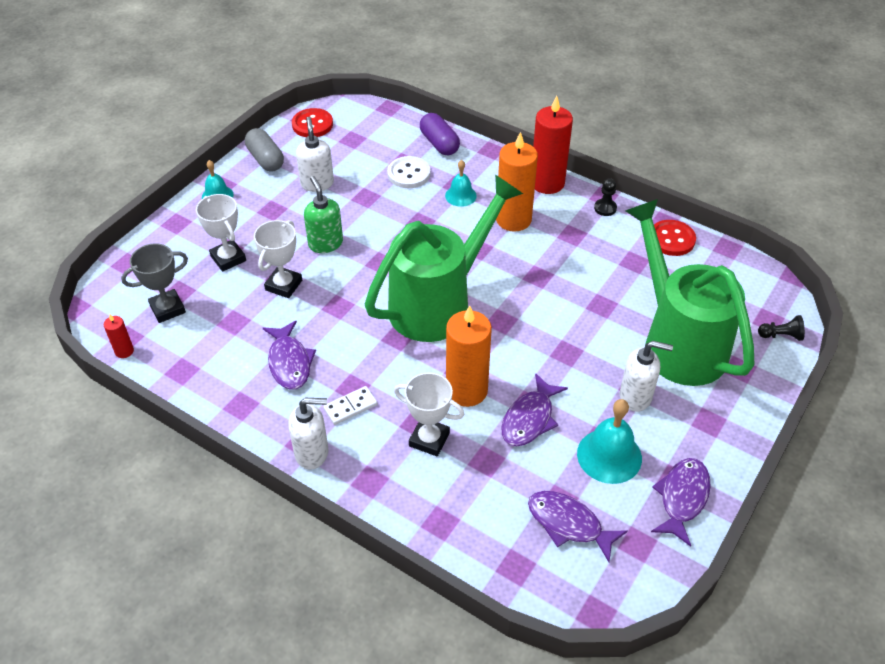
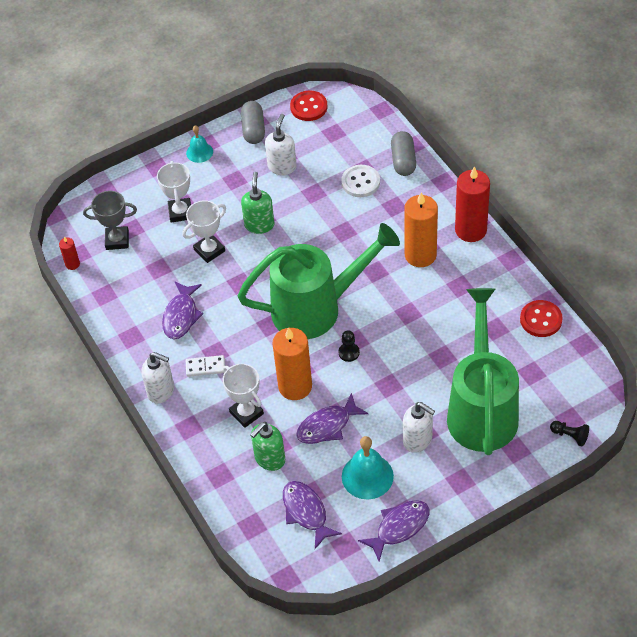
camera: 30 degrees right, 5 degrees up
purple capsule [420,113,460,155] -> grey capsule [391,131,416,176]
turquoise bell [445,160,477,207] -> none
black pawn [594,178,617,216] -> black pawn moved to [339,330,360,362]
none -> green soap dispenser [250,422,285,471]

